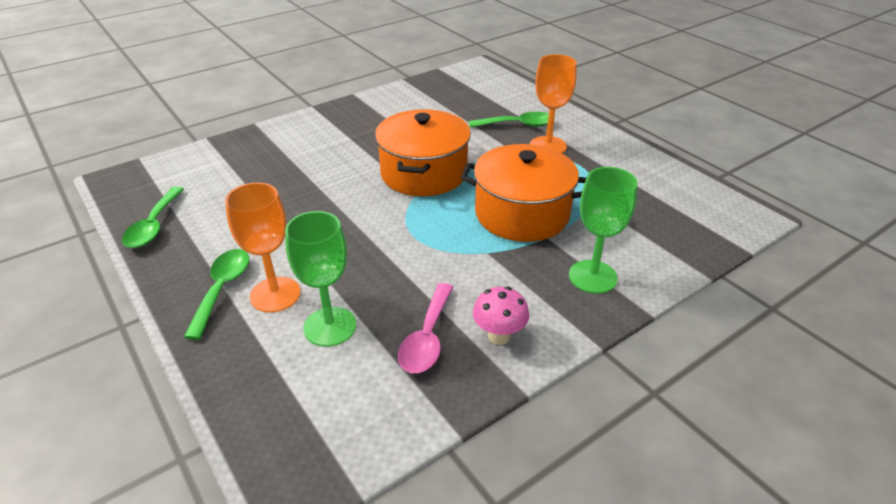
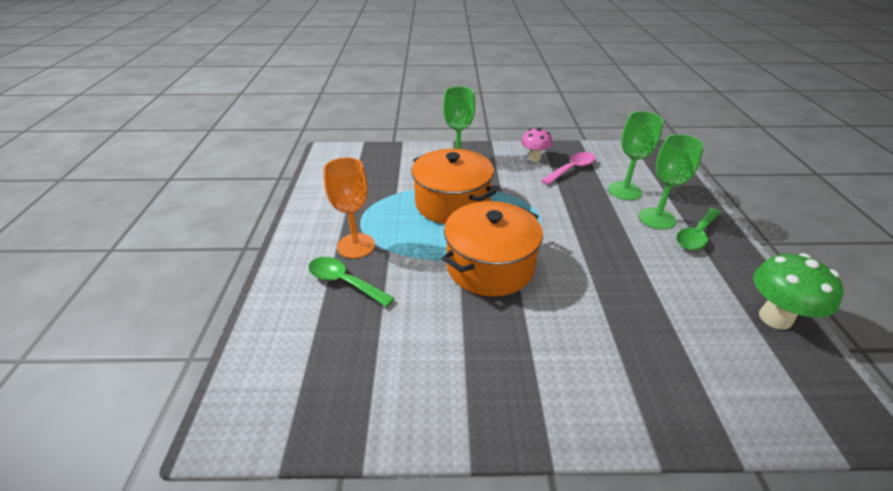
camera: 145 degrees left, 0 degrees up
green spoon [122,187,184,248] -> green mushroom [753,253,844,330]
orange goblet [225,182,301,313] -> green goblet [639,134,704,229]

